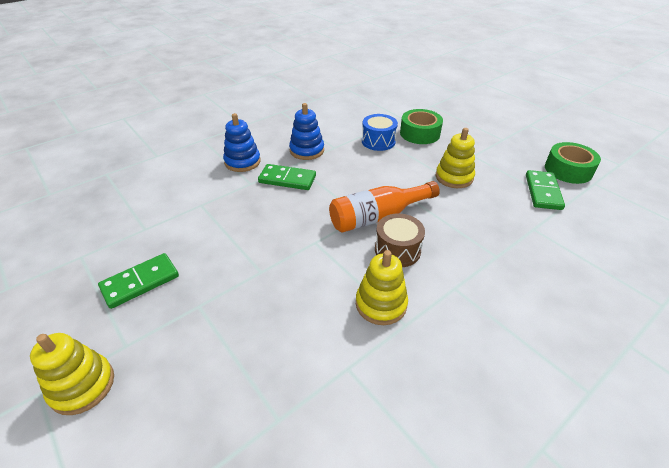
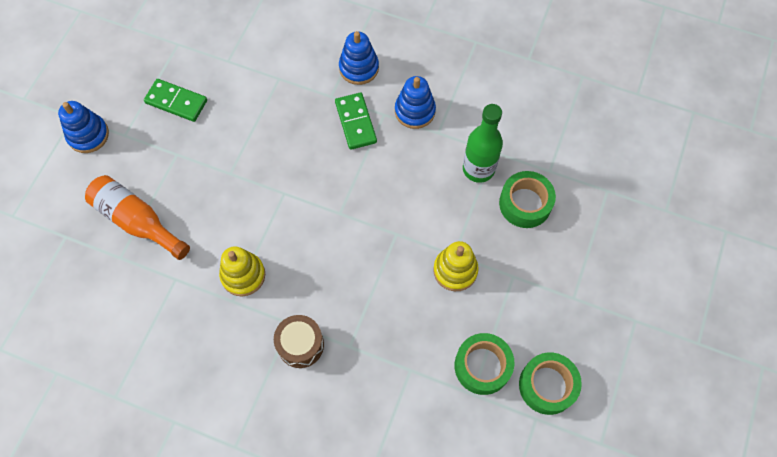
camera: 60 degrees right, 25 degrees up
yellow stacking toy [30,333,114,415] -> blue stacking toy [58,101,109,153]
orange bottle [329,181,440,233] -> orange bottle moved to [85,175,190,260]
blue drum [362,114,398,151] -> green bottle [463,104,503,183]
brown drum [375,213,425,267] -> brown drum moved to [274,315,324,368]
green domino [526,170,565,210] -> green tape [454,333,515,395]

